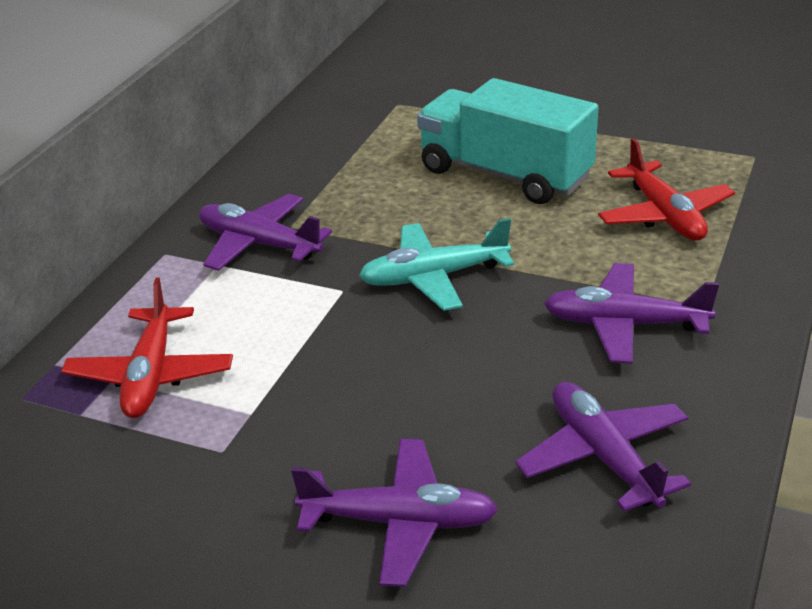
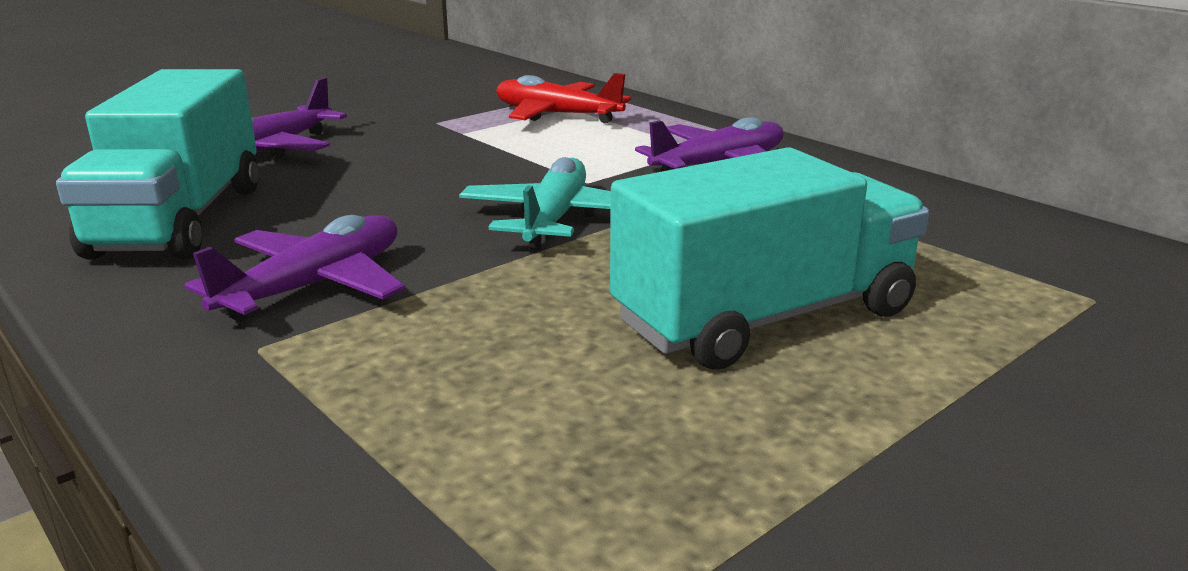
camera: 115 degrees right, 10 degrees down
purple plane [515,382,691,512] -> turquoise truck [56,69,259,259]
red plane [598,138,735,241] -> none

